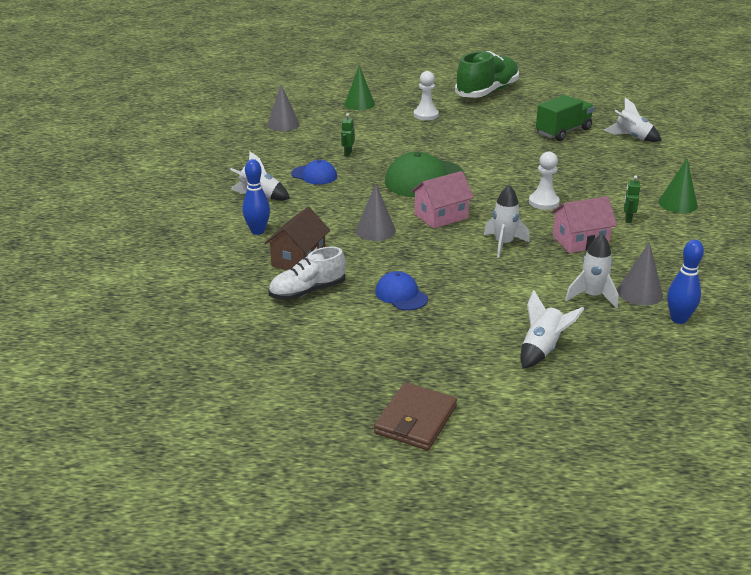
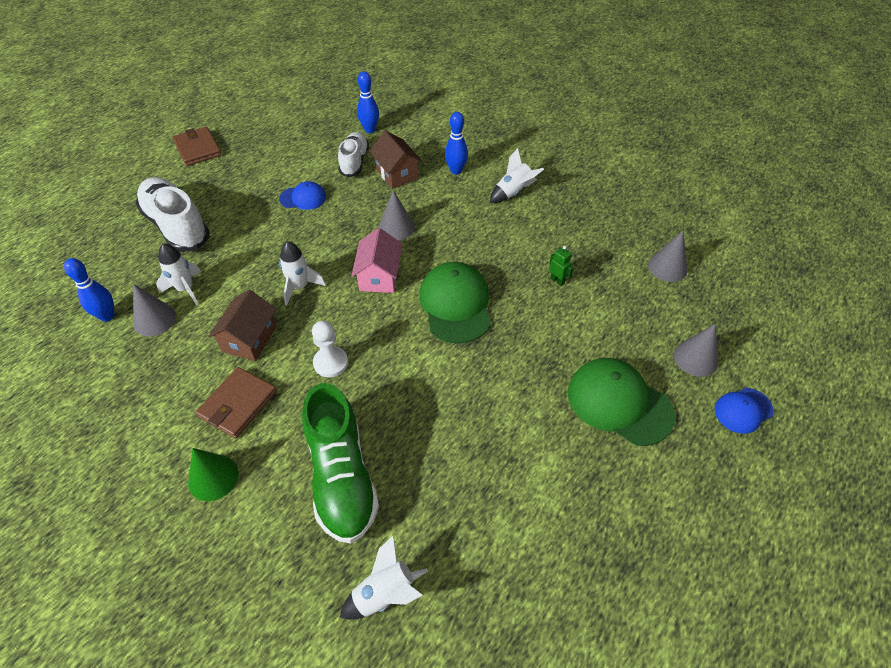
camera: 125 degrees right, 20 degrees up
blue cap [291,160,337,185] -> blue cap moved to [715,388,774,434]
green cone [344,65,375,110] -> grey cone [674,324,718,377]
white pawn [414,71,439,120] -> green cap [568,358,675,446]
green shoe [455,51,519,98] -> green shoe moved to [302,383,379,544]
white rocket [520,290,585,369] -> white shoe [135,177,210,252]
green truck [536,95,594,141] -> none
pink house [551,196,617,253] -> brown house [208,289,277,361]
green robot [624,175,640,223] -> brown wallet [196,367,277,439]
none -> blue bowling pin [357,71,379,133]

